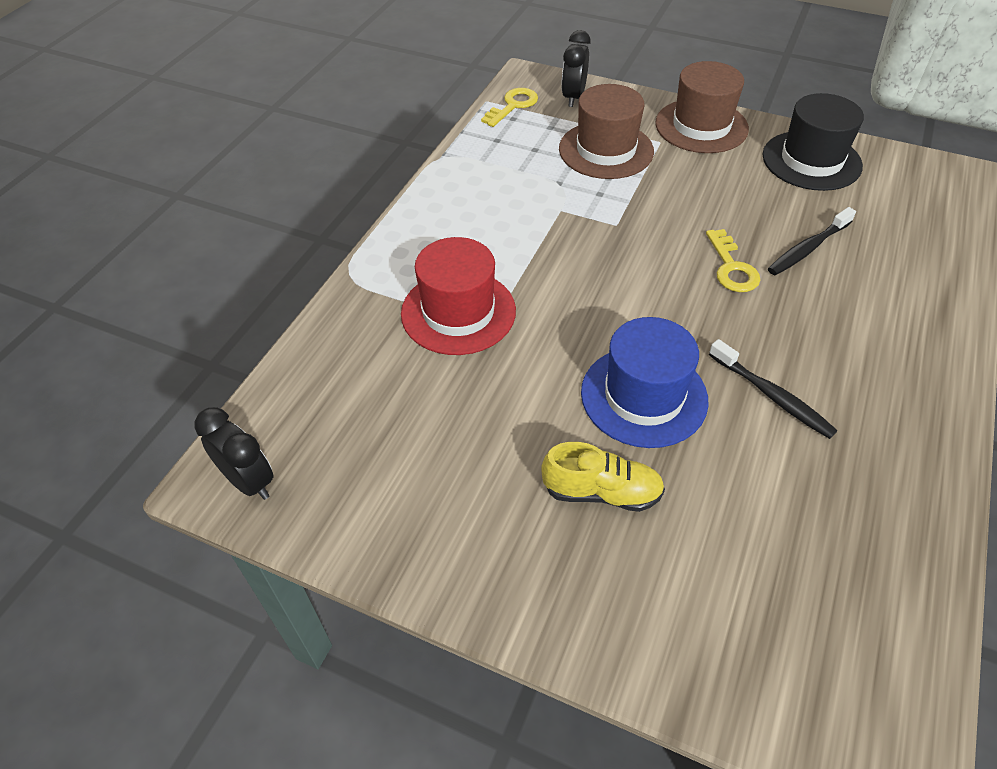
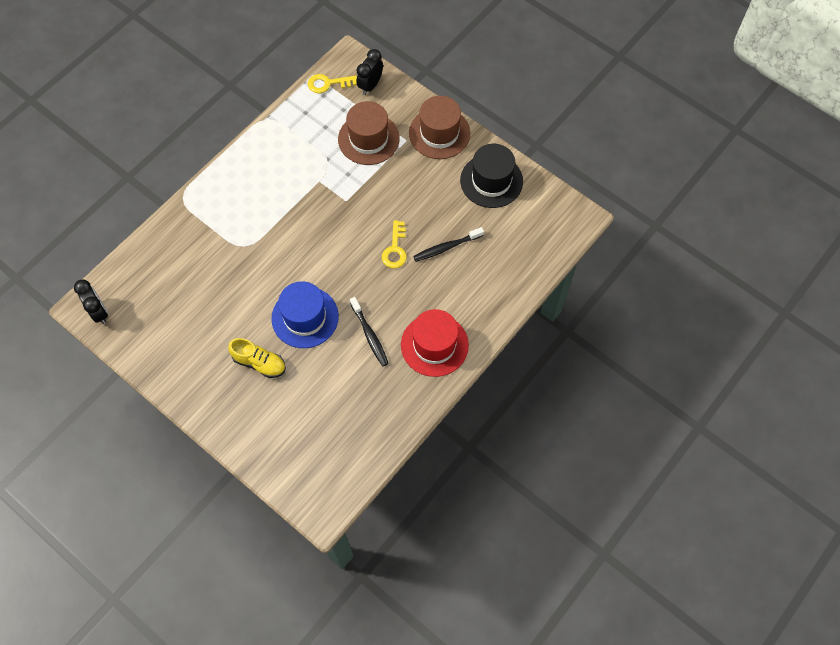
camera: 15 degrees right, 15 degrees up
red hat [401,237,516,355] -> red hat moved to [401,309,469,377]
yellow key [481,88,538,127] -> yellow key turned 150 degrees counterclockwise [308,74,357,93]

